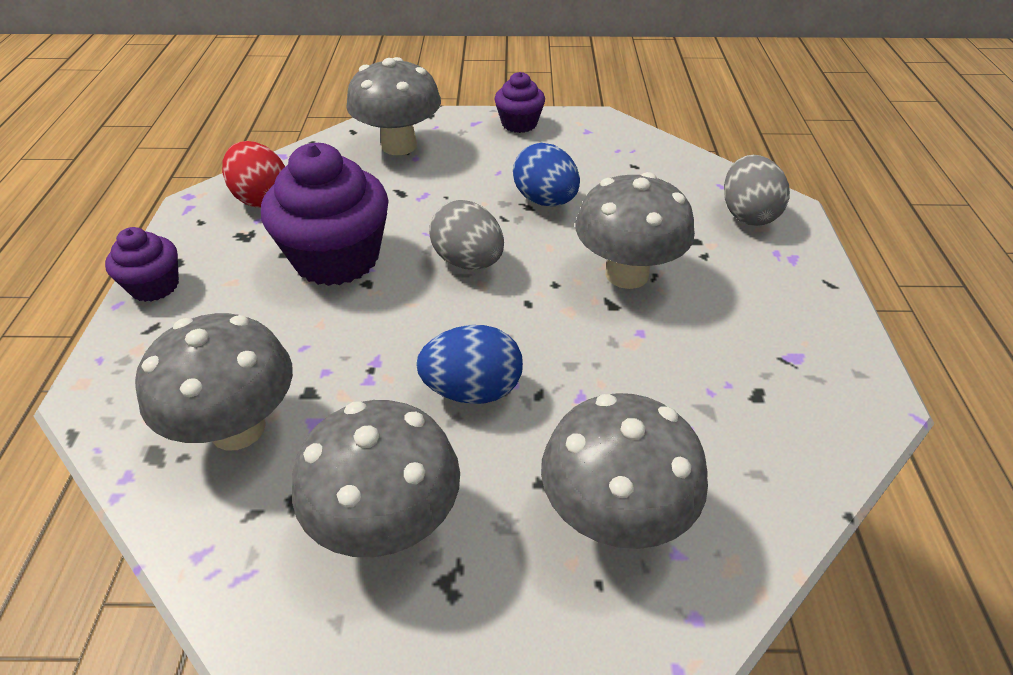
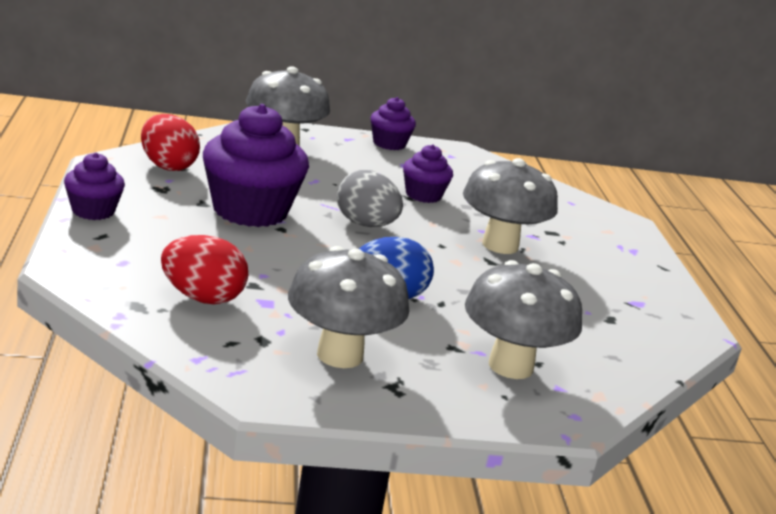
camera: 10 degrees left, 20 degrees down
grey mushroom [135,313,293,451] -> red egg [161,235,248,304]
blue egg [513,143,580,206] -> purple cupcake [403,144,453,203]
grey egg [724,155,790,226] -> none

